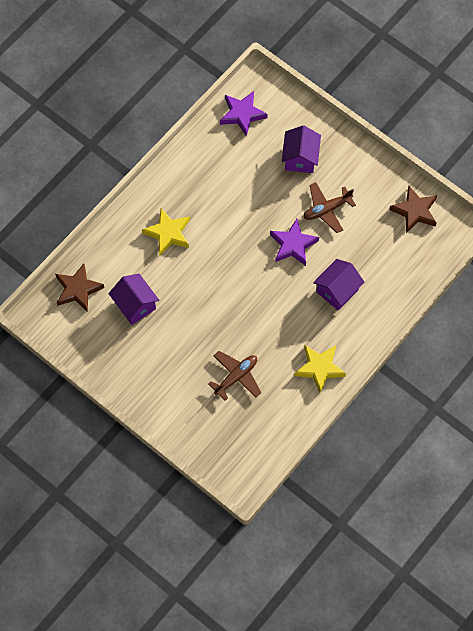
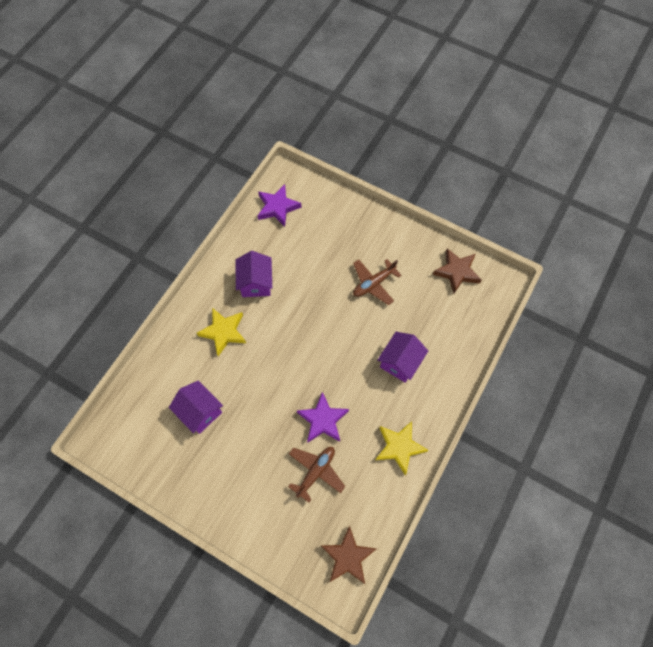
camera: 10 degrees left, 0 degrees up
brown star [55,263,104,312] -> brown star moved to [321,525,376,584]
purple star [270,219,319,266] -> purple star moved to [297,392,349,443]
purple house [282,125,321,173] -> purple house moved to [236,251,272,297]

